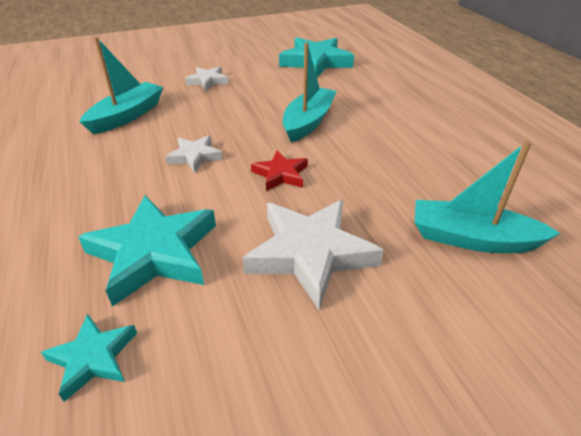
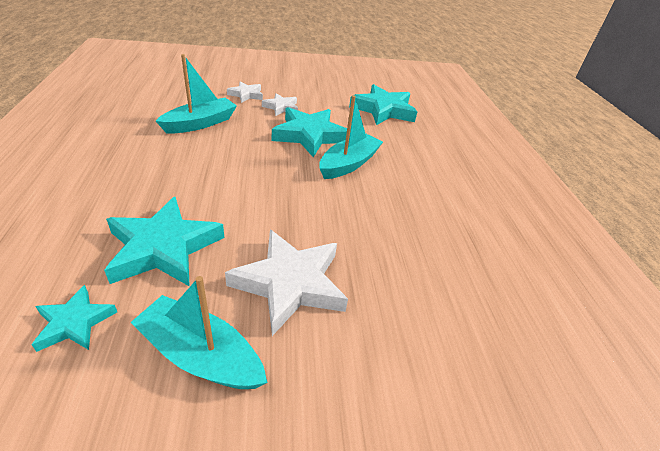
camera: 10 degrees right, 0 degrees up
white star [165,135,223,173] -> white star moved to [227,81,263,103]
red star [251,150,308,191] -> none
turquoise boat [415,141,560,253] -> turquoise boat moved to [130,276,268,389]
none -> turquoise star [272,107,347,157]

